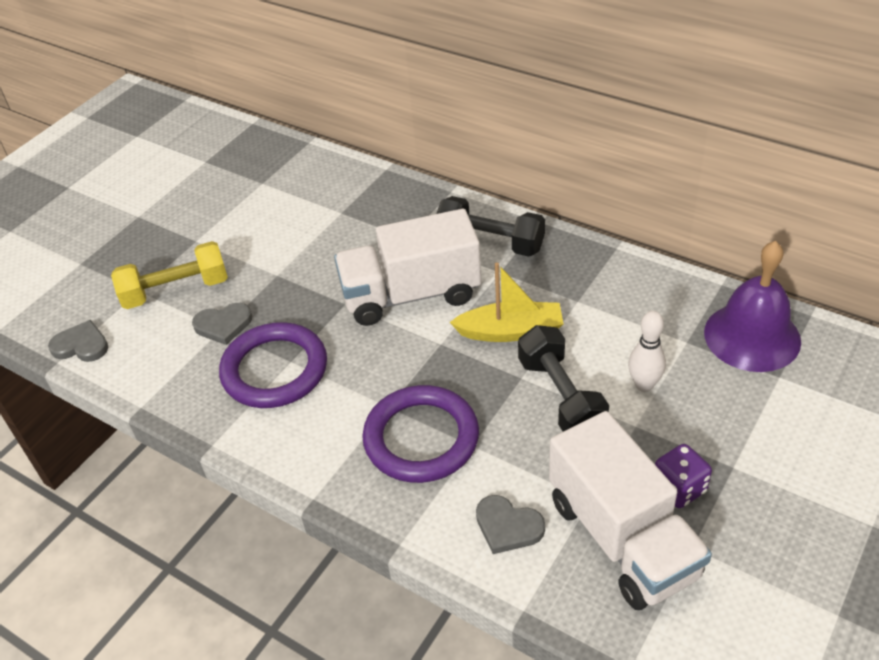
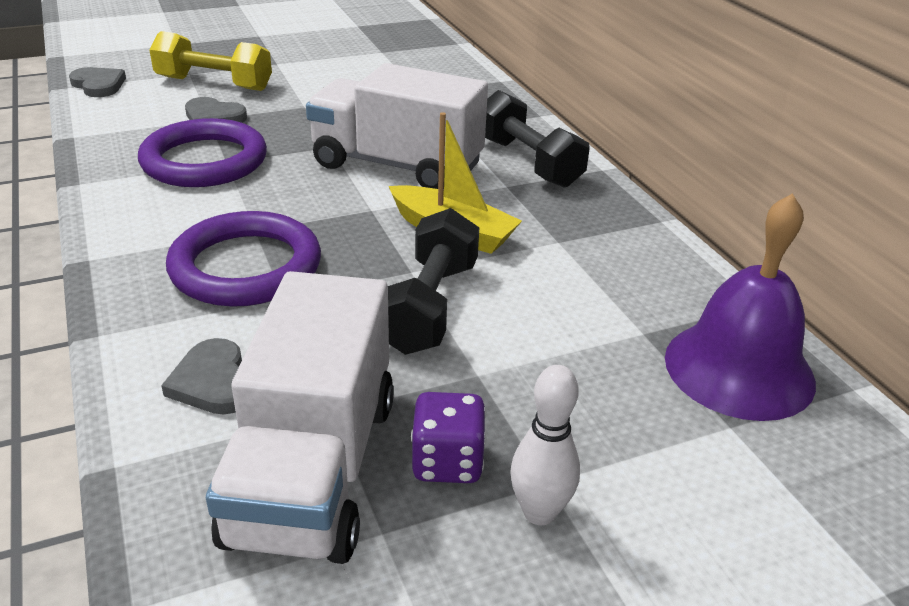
camera: 30 degrees right, 10 degrees down
white bowling pin [628,311,666,392] -> white bowling pin moved to [510,365,580,525]

